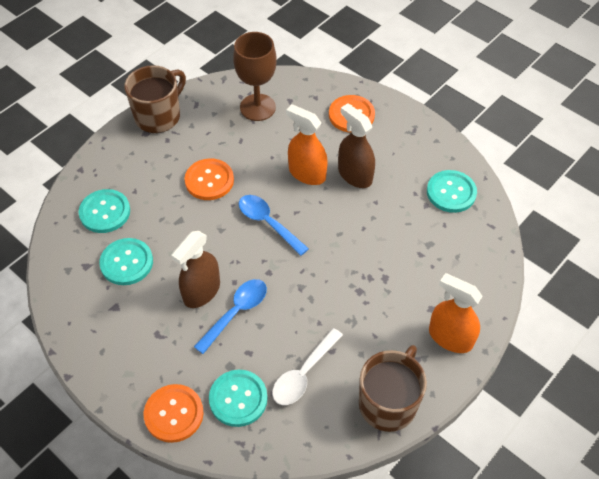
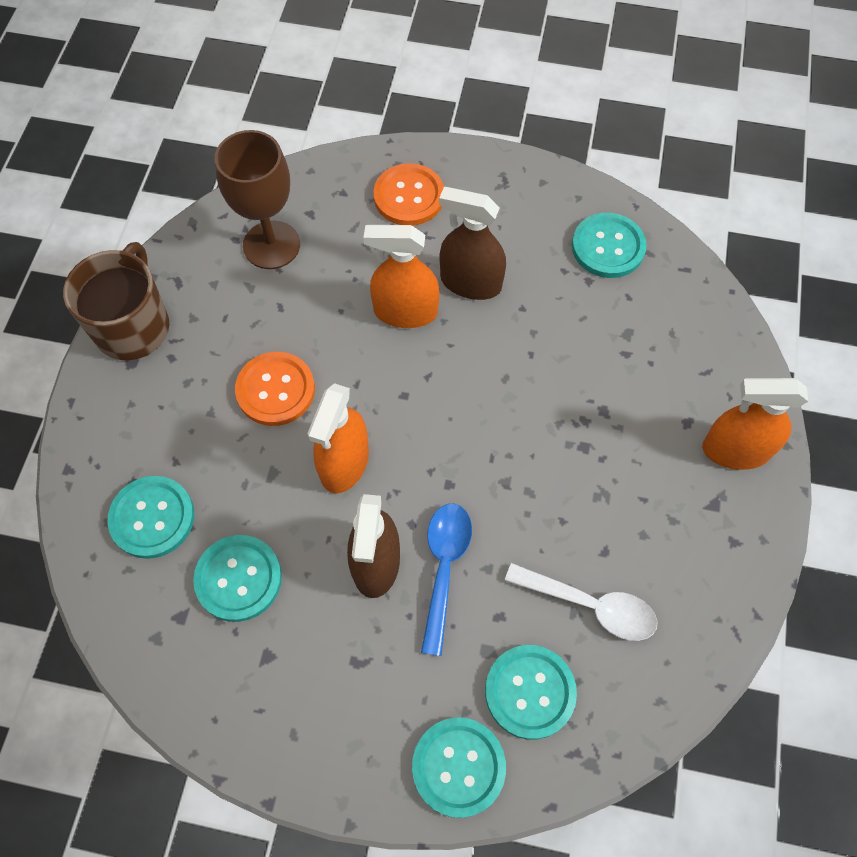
camera: 30 degrees left, 10 degrees up
orange button [144,384,203,443] -> turquoise button [412,717,506,818]
blue spoon [239,195,309,256] -> none
white spoon [272,328,343,405] -> white spoon turned 75 degrees counterclockwise [505,563,658,641]
brown mug [359,345,427,432] -> none
none -> orange spray bottle [307,383,369,493]

